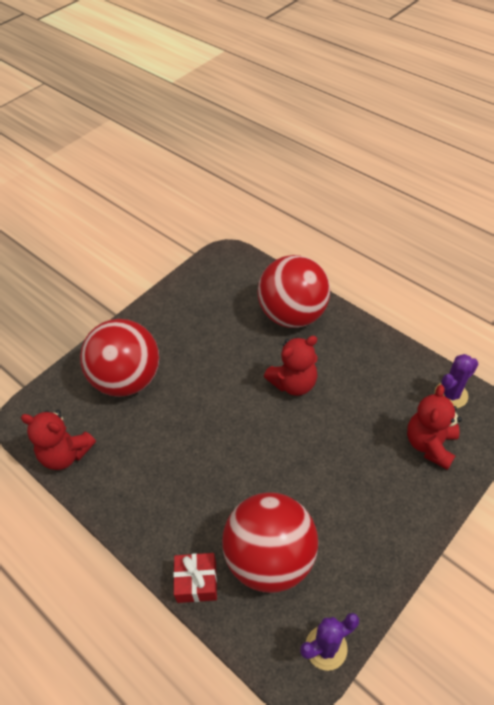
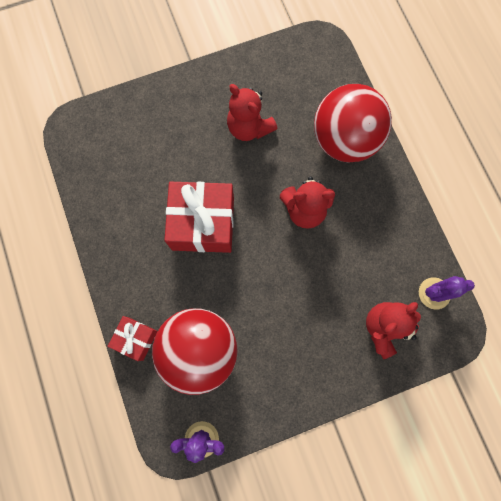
camera: 25 degrees right, 25 degrees up
red teddy bear [21,410,96,470] -> red teddy bear moved to [227,84,277,141]
red ball [80,319,159,397] -> none
none -> red gift [164,182,234,253]

